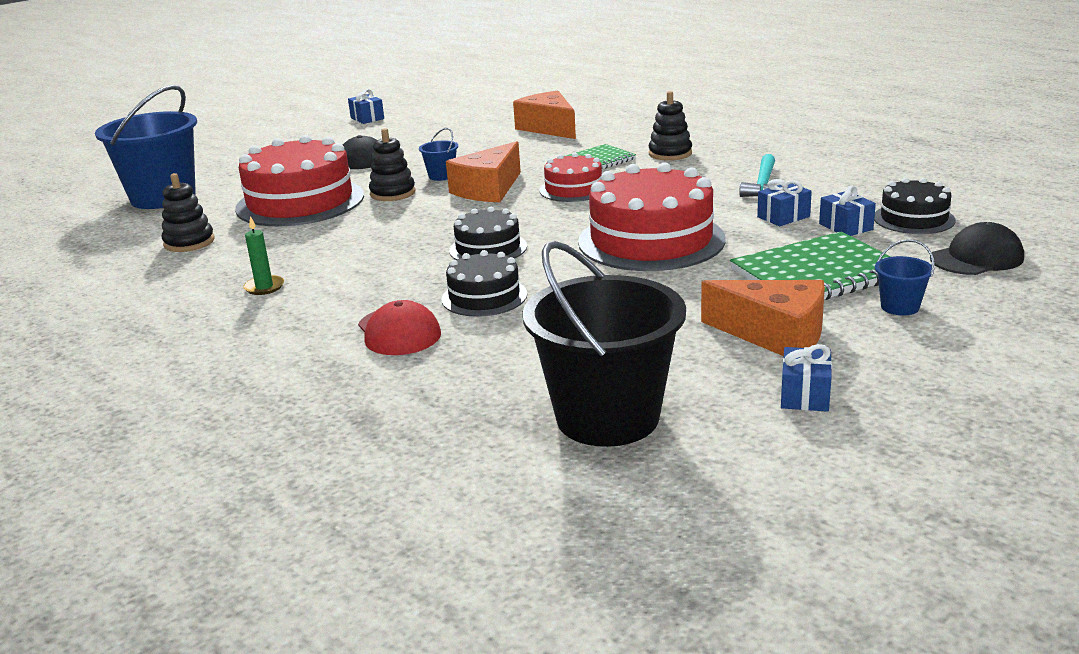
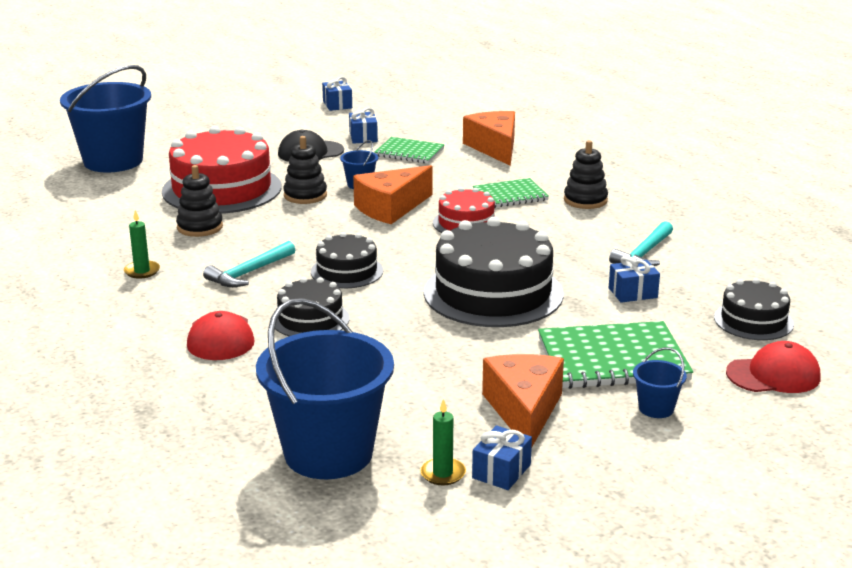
camera: 15 degrees right, 0 degrees up
black stacking toy [162,173,215,252] -> black stacking toy moved to [176,165,223,237]
black bucket [523,241,686,447] -> blue bucket [256,298,394,479]
red cake [578,162,726,271] -> black cake [424,217,564,327]
orange cheese [701,280,825,356] -> orange cheese turned 135 degrees counterclockwise [482,354,564,447]
blue gift [819,186,876,236] -> blue gift moved to [349,108,378,144]
black cap [930,222,1024,275] -> red cap [726,341,820,393]
none -> turquoise hammer [203,241,295,287]
none -> green notebook [374,137,445,164]
none -> green candle [420,399,466,485]

